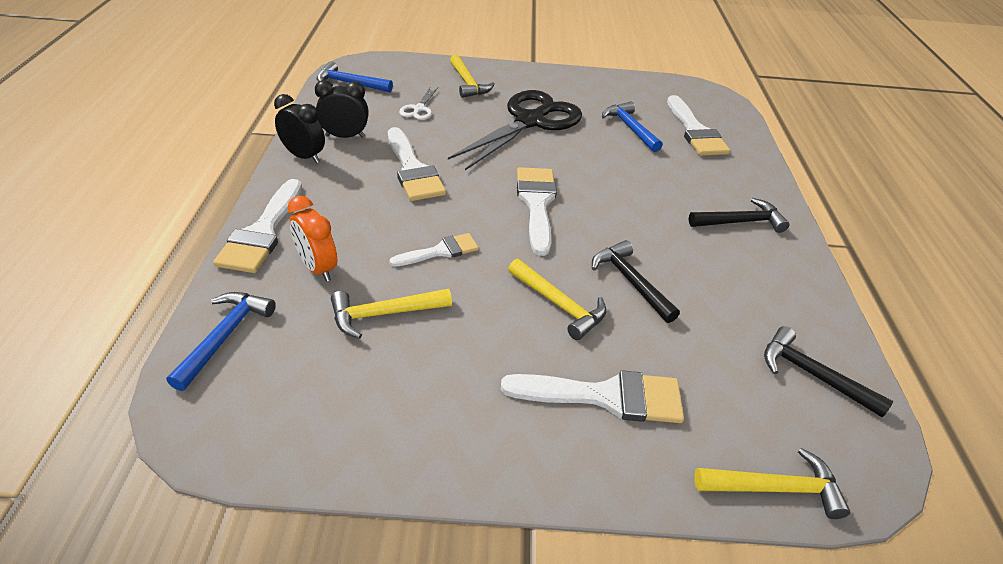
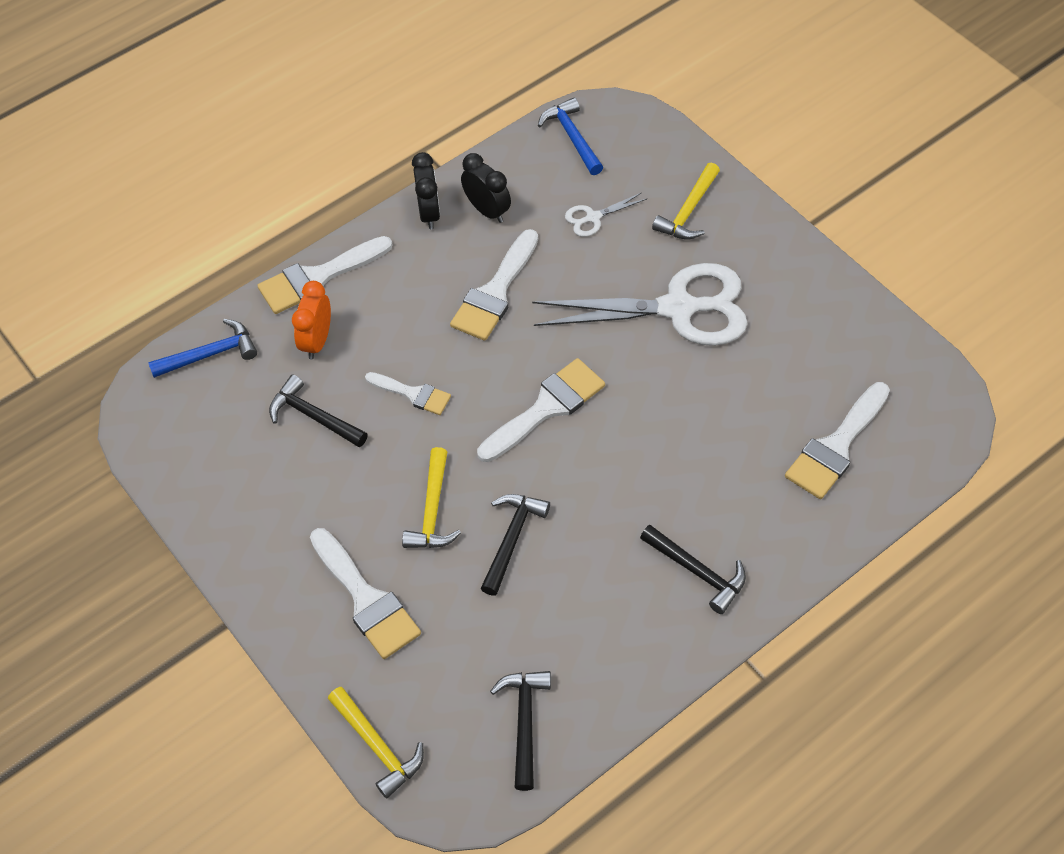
camera: 55 degrees right, 15 degrees up
yellow hammer [331,289,452,339] -> black hammer [269,375,368,447]
black scissors [448,90,582,170] -> white scissors [532,263,748,346]
blue hammer [602,101,663,152] -> none

